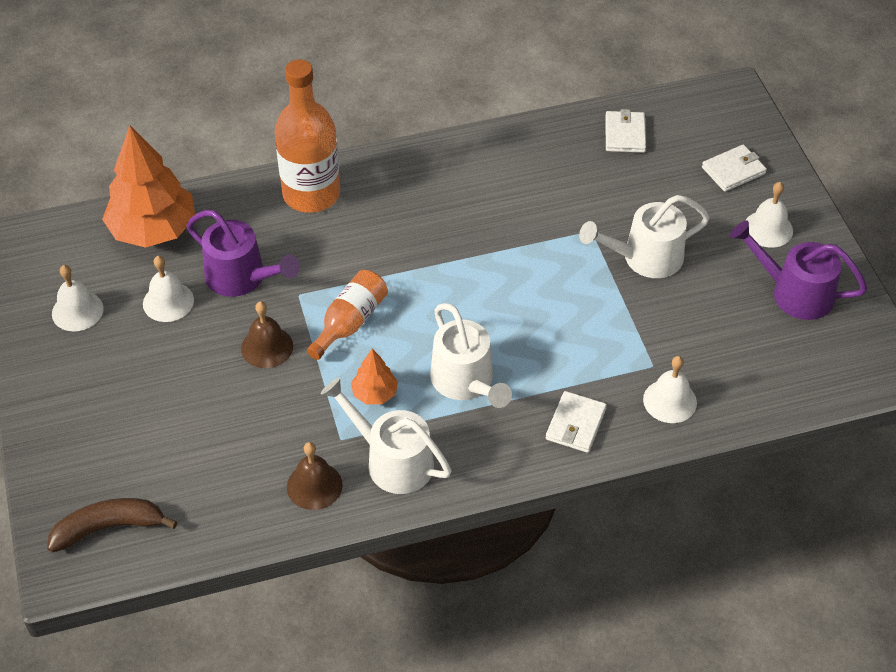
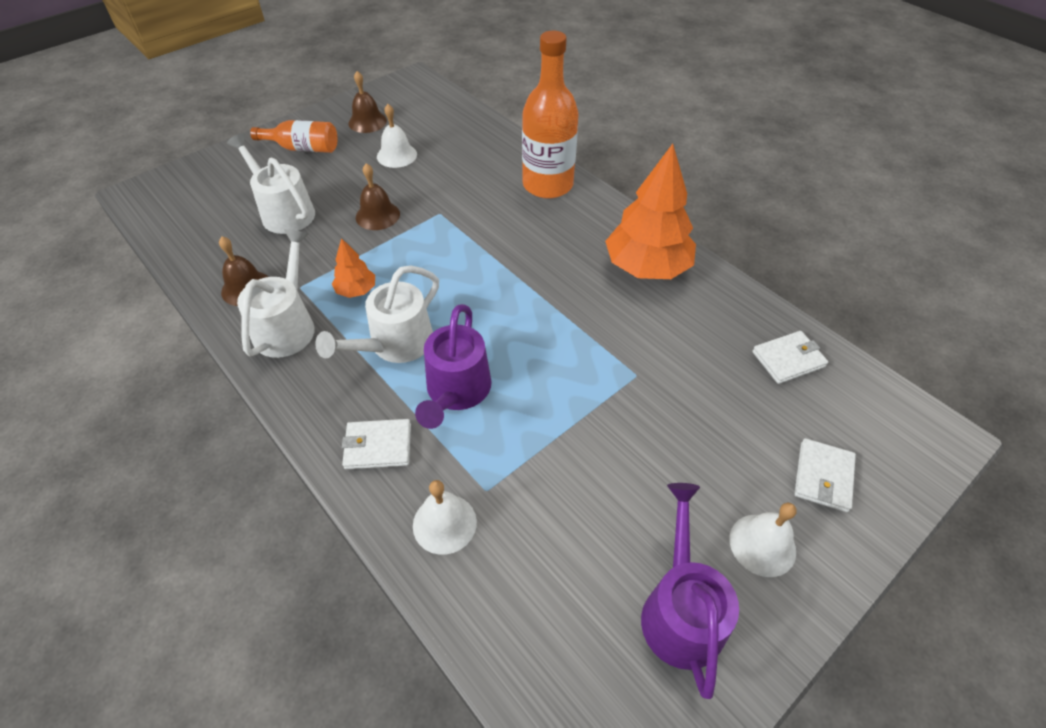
camera: 65 degrees right, 0 degrees up
brown banana [47,498,177,553] -> none
white bell [52,265,104,331] -> brown bell [348,71,387,133]
orange tree [102,125,195,248] -> orange tree moved to [605,144,696,279]
purple watering can [187,210,300,297] -> purple watering can moved to [415,304,492,429]
orange bottle [307,270,388,360] -> orange bottle moved to [250,120,337,153]
white watering can [579,195,710,278] -> white watering can moved to [227,133,315,234]
white wallet [702,145,767,192] -> white wallet turned 75 degrees clockwise [794,438,856,512]

